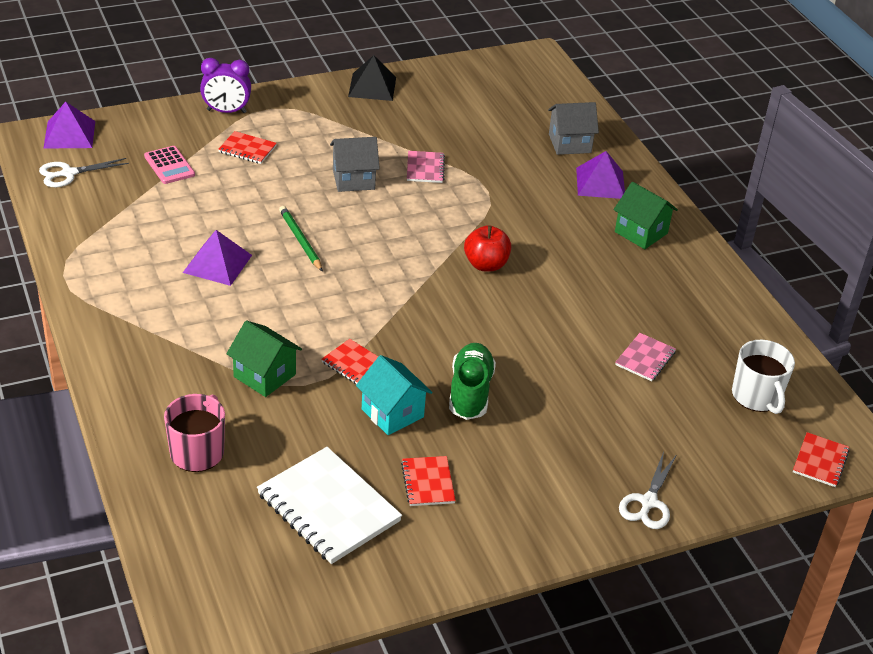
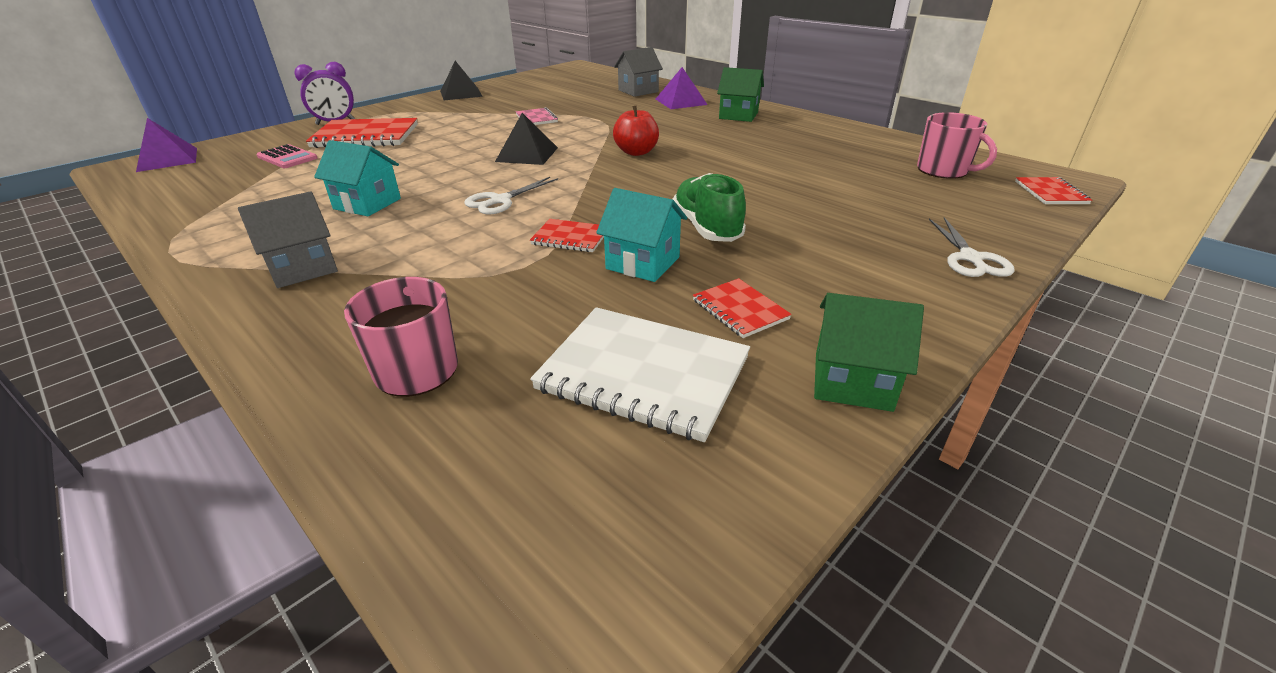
camera: 20 degrees left, 5 degrees down
white scissors [39,158,129,187] -> white scissors moved to [464,177,558,214]
purple pyramid [183,230,252,286] -> turquoise house [314,140,401,216]
red notebook [218,131,277,164] -> red notebook [306,118,418,148], size x1.93
green house [226,320,302,397] -> green house moved to [814,293,924,412]
green pencil [279,206,323,272] -> none
grey house [330,137,380,192] -> grey house moved to [238,191,338,288]
pink notebook [615,333,676,381] -> none
white mug [732,340,795,414] -> pink mug [917,112,997,179]
none -> black pyramid [495,113,558,165]

